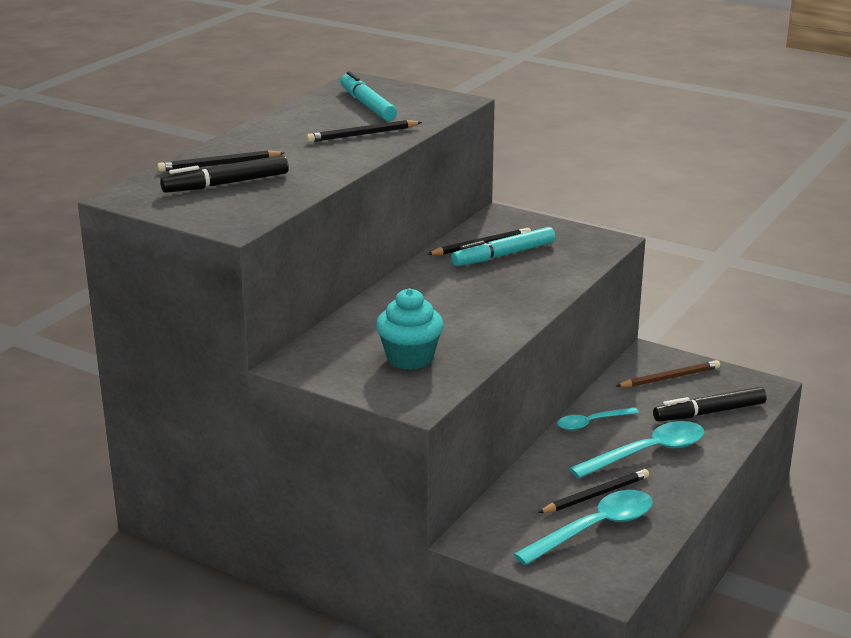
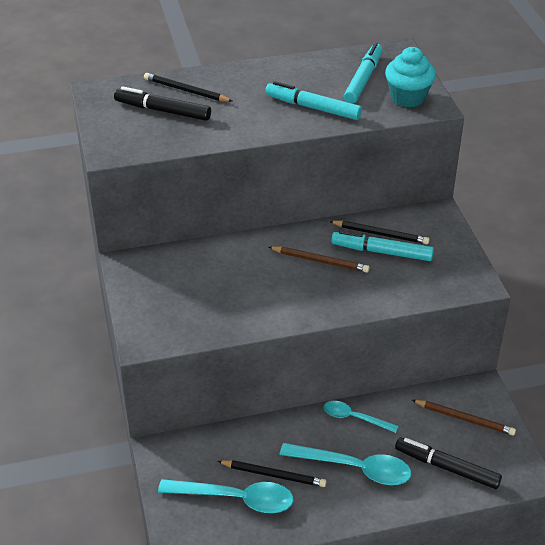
camera: 45 degrees right, 15 degrees up
black pencil [306,120,422,142] -> turquoise marker [265,81,362,120]
turquoise cupcake [376,288,444,370] -> turquoise cupcake moved to [385,47,436,107]
none -> brown pencil [268,246,370,273]

